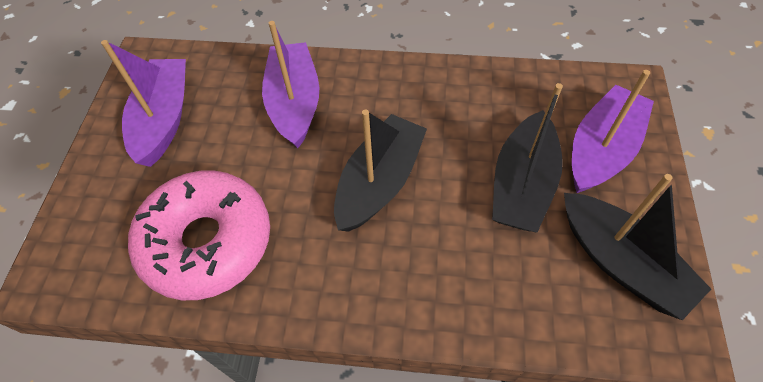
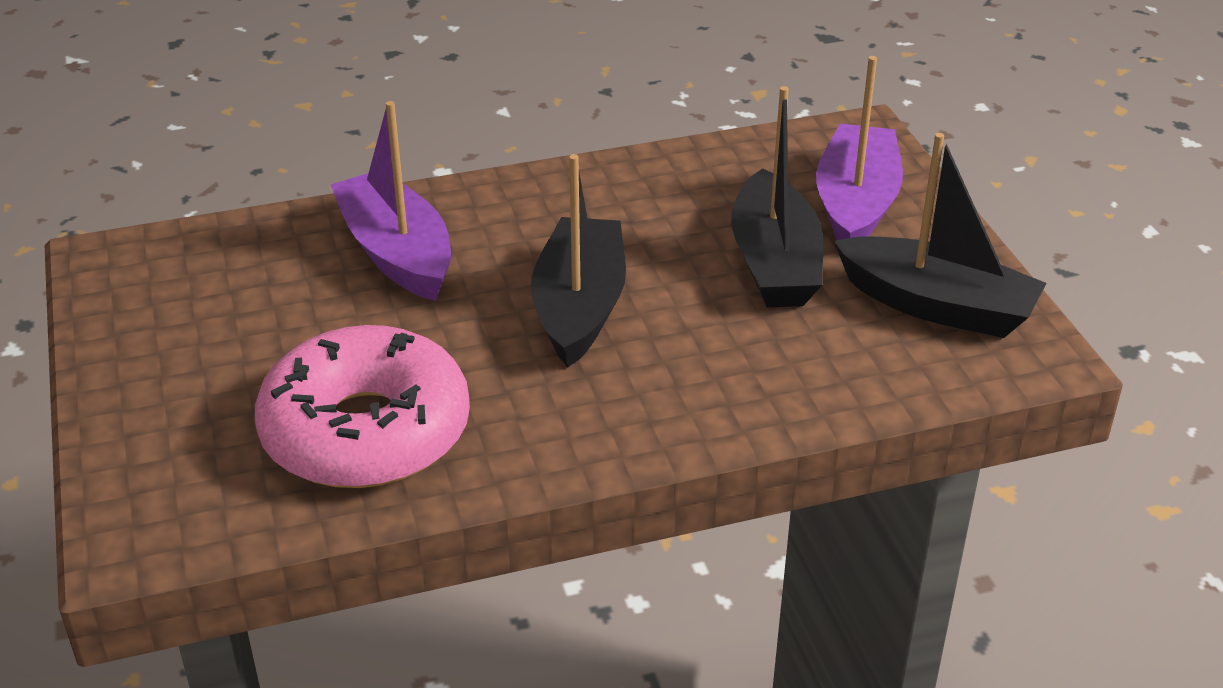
camera: 25 degrees left, 20 degrees down
purple boat [101,40,186,167] -> none

